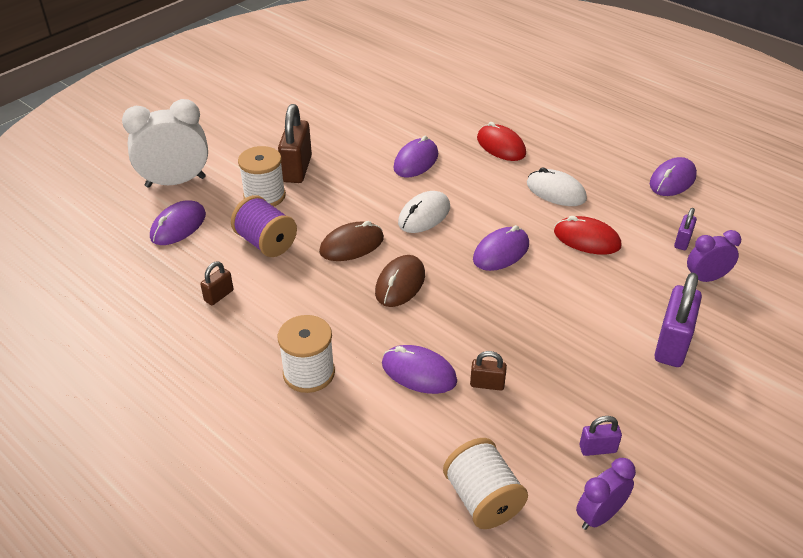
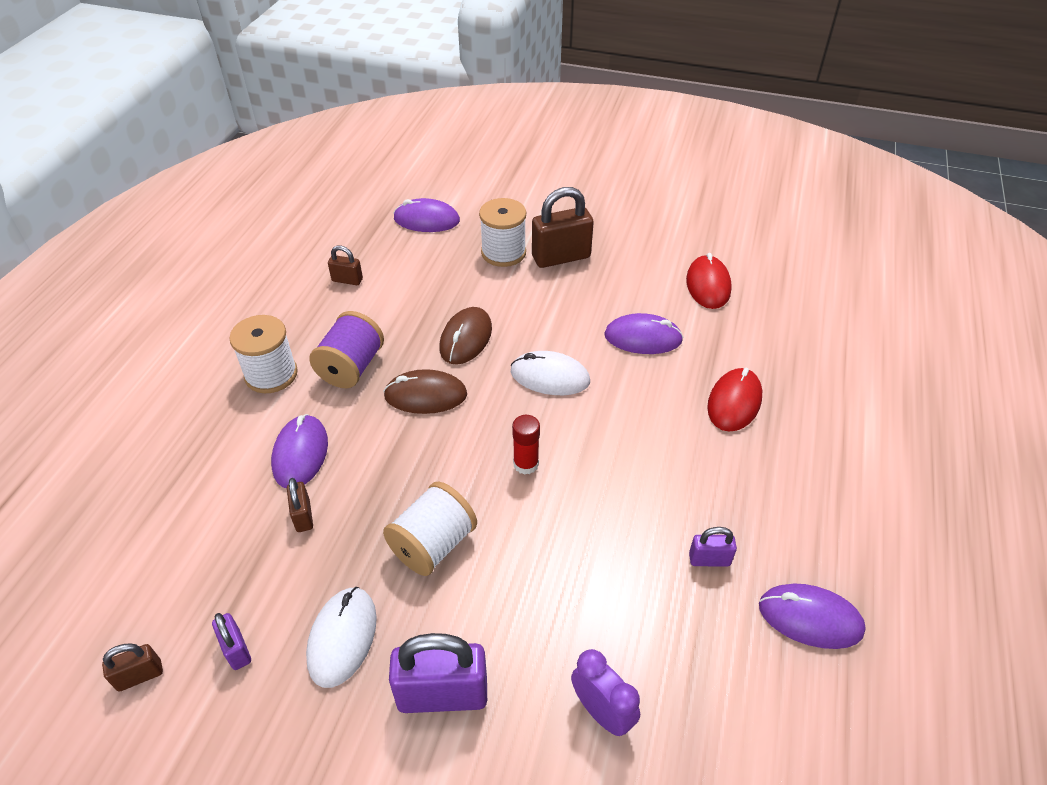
camera: 65 degrees right, 5 degrees up
white clock [122,99,208,188] -> none
purple spool [231,195,297,257] -> purple spool moved to [309,311,384,388]
brown mouse [319,221,384,261] -> brown mouse turned 75 degrees clockwise [439,307,492,364]
white spool [443,438,528,529] -> white spool moved to [383,482,477,576]
purple mouse [473,225,529,271] -> red glue stick [512,415,540,475]
white mouse [527,167,587,206] -> white mouse moved to [306,587,377,688]
red mouse [554,216,622,255] -> red mouse moved to [686,253,732,309]
purple clock [576,458,636,530] -> brown padlock [102,643,163,692]
purple padlock [674,208,697,250] -> purple padlock moved to [689,527,737,567]

